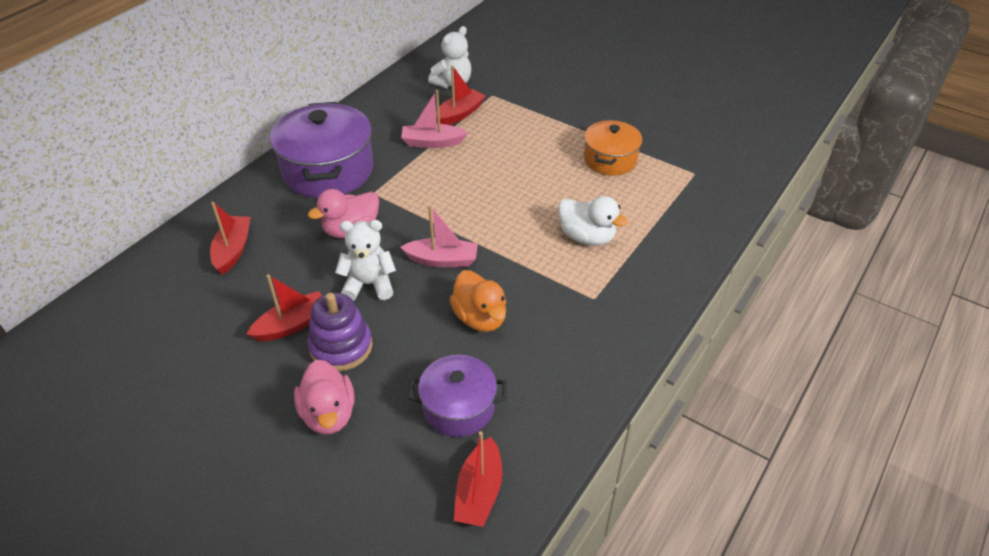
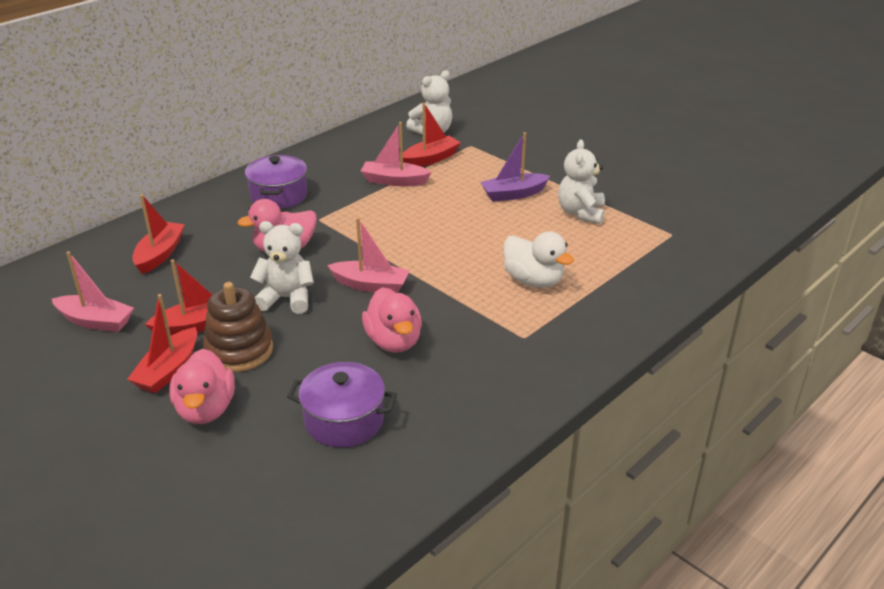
camera: 10 degrees right, 10 degrees down
purple pot [270,102,374,198] -> purple pot [245,155,308,209], size x0.60
purple stacking toy [307,293,373,371] -> brown stacking toy [203,282,273,372]
orange duck [449,270,506,332] -> pink duck [362,287,422,353]
red boat [454,431,502,527] -> red boat moved to [127,294,197,394]
orange pot [584,119,642,176] -> white teddy bear [558,139,605,224]
none -> pink boat [52,251,134,332]
none -> purple boat [480,132,550,202]

